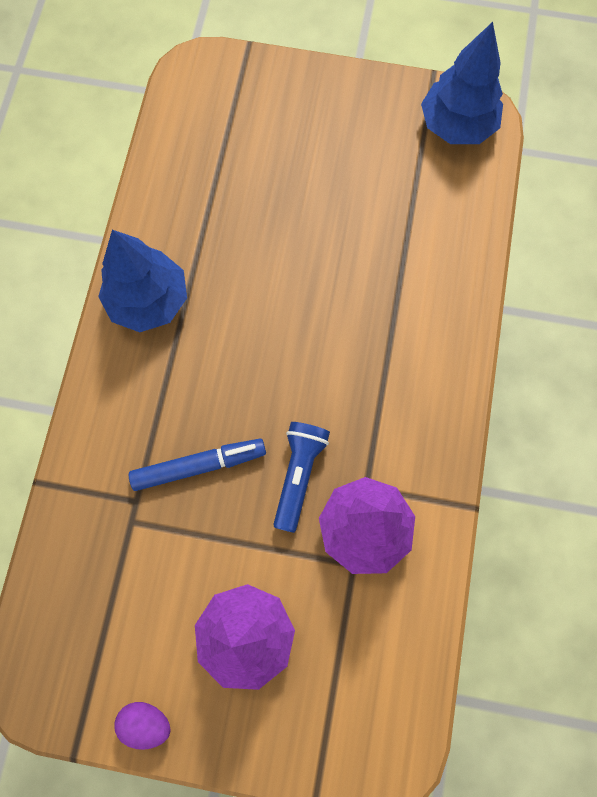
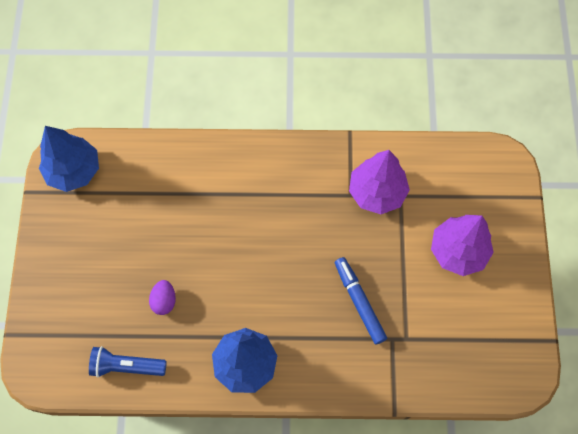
camera: 100 degrees left, 5 degrees down
purple egg [115,702,171,750] -> purple egg moved to [149,280,176,315]
blue flashlight [273,422,330,533] -> blue flashlight moved to [89,346,167,378]

